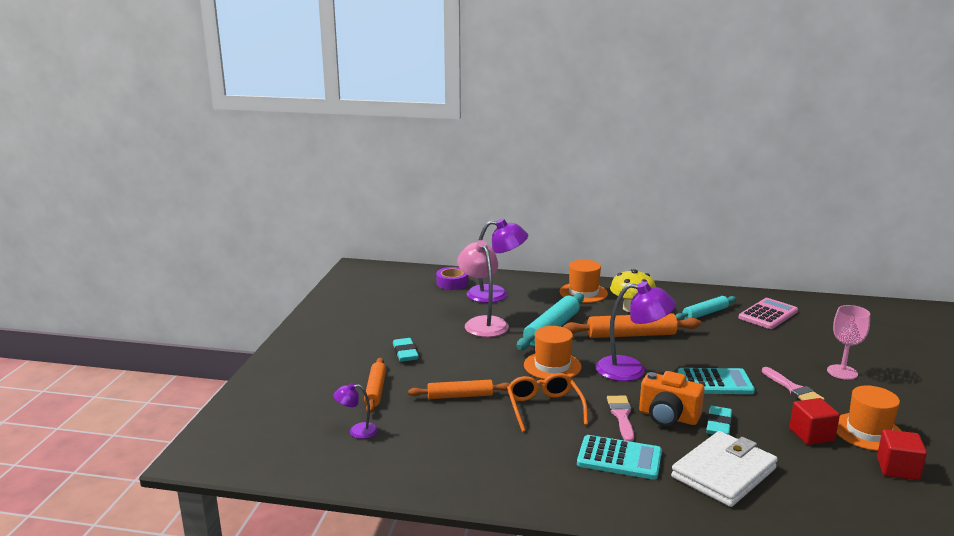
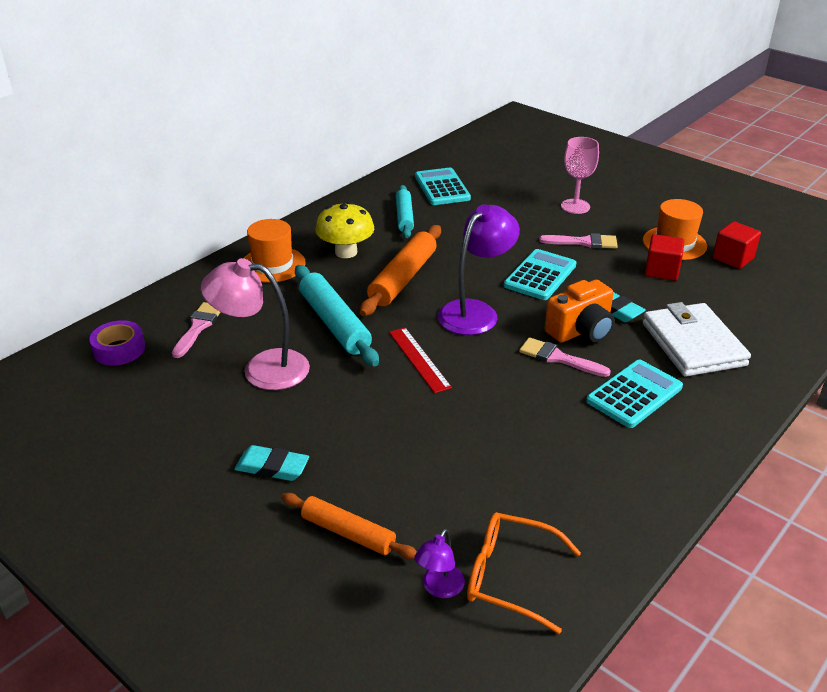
camera: 60 degrees left, 15 degrees up
orange rolling pin [408,380,510,399] -> none
purple lamp [467,218,528,303] -> pink brush [172,302,221,358]
orange glasses [507,373,588,432] -> orange glasses moved to [467,512,581,634]
orange hat [524,326,581,379] -> red ruler [389,327,452,393]
pink calculator [738,298,798,329] -> turquoise calculator [415,168,471,205]

